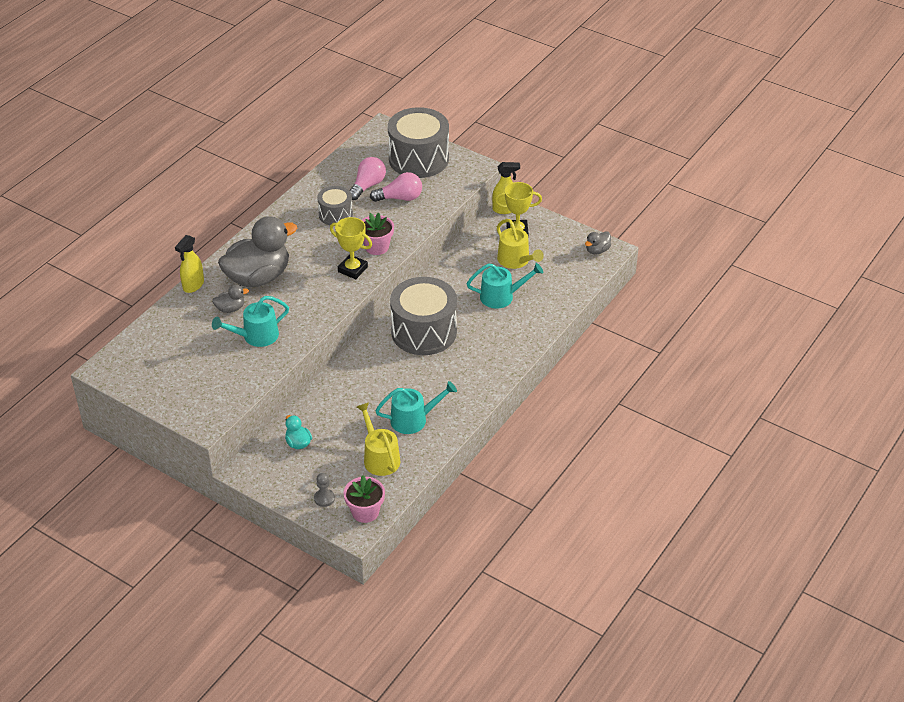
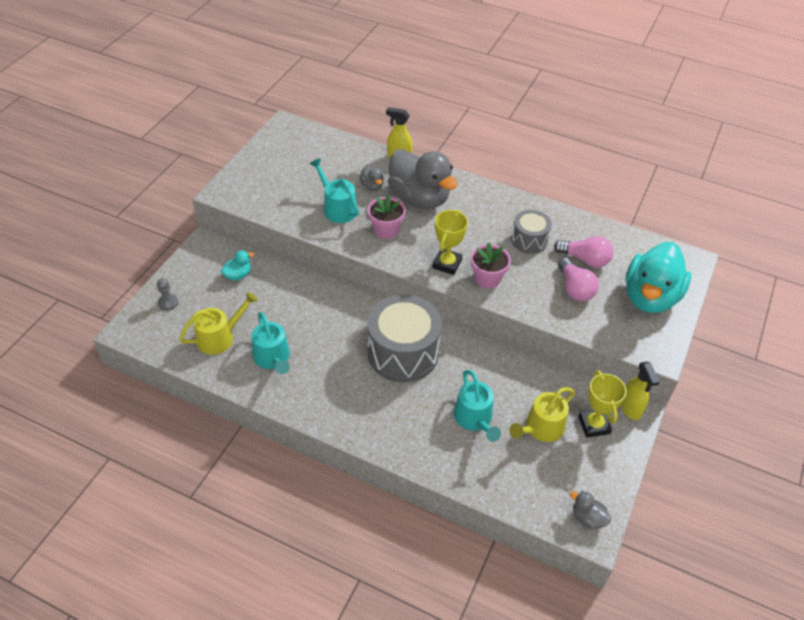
camera: 80 degrees right, 5 degrees up
pink flower pot [344,475,385,523] -> pink flower pot moved to [368,194,406,239]
grey drum [388,107,449,178] -> turquoise duck [626,242,691,313]

